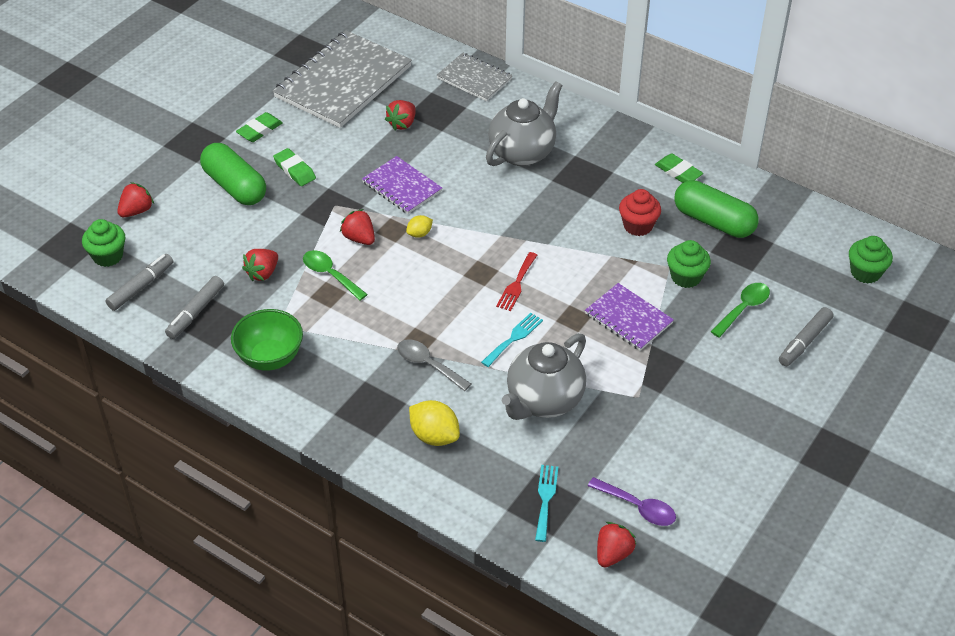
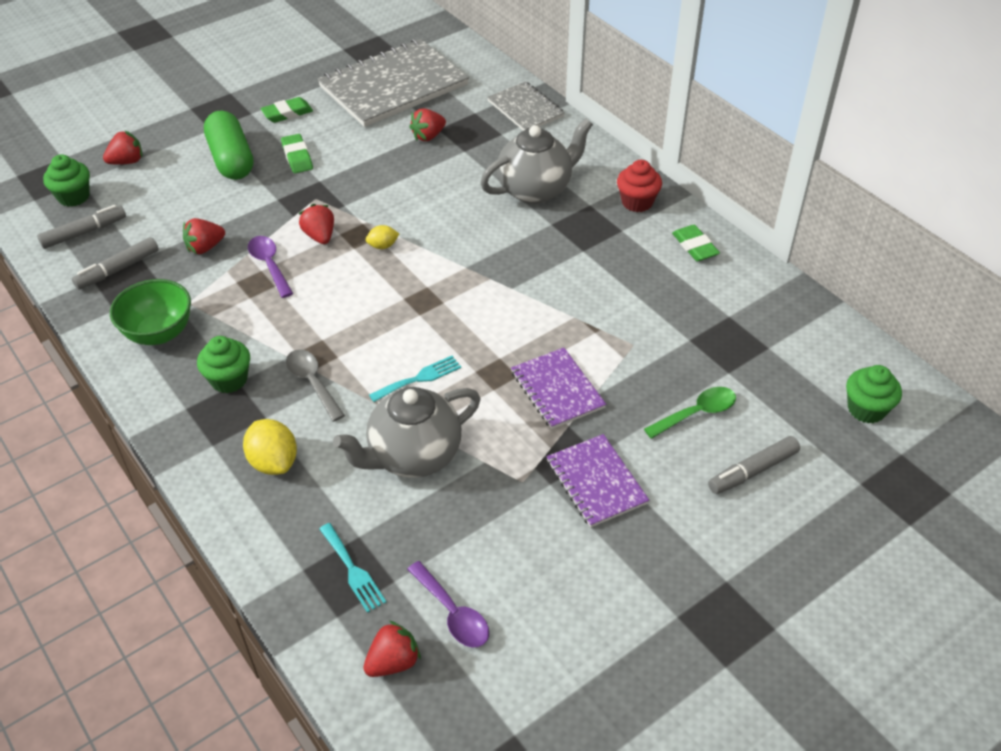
camera: 20 degrees right, 0 degrees up
green spoon [303,250,368,301] -> purple spoon [248,236,293,298]
purple notebook [362,156,442,214] -> purple notebook moved to [547,434,650,528]
red fork [496,252,537,311] -> none
turquoise fork [535,465,558,542] -> turquoise fork turned 120 degrees clockwise [319,523,386,613]
red cupcake [619,189,661,236] -> red cupcake moved to [617,160,662,212]
green cupcake [667,240,711,288] -> green cupcake moved to [197,336,250,393]
green capsule [674,180,759,238] -> none

